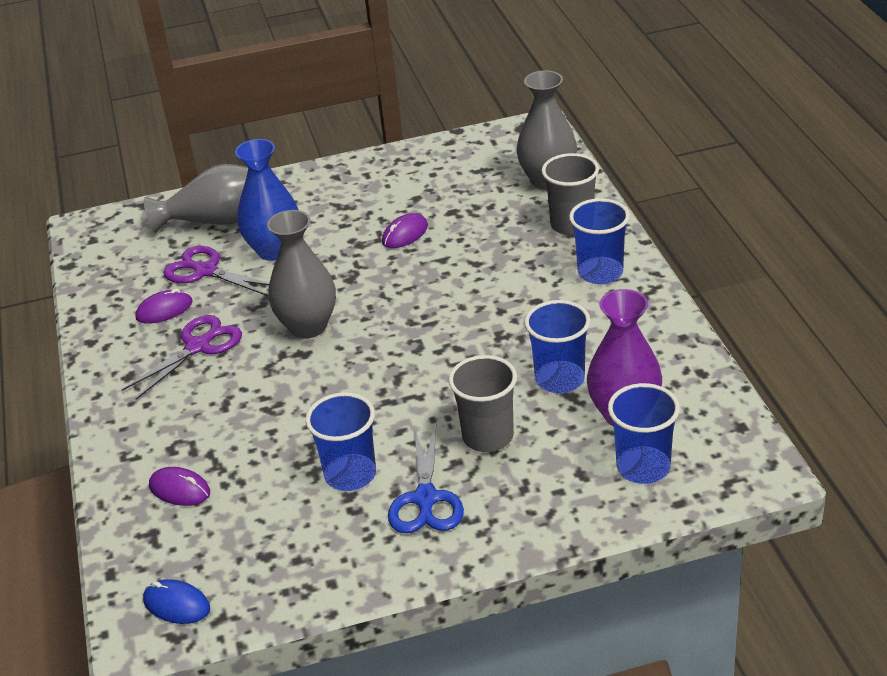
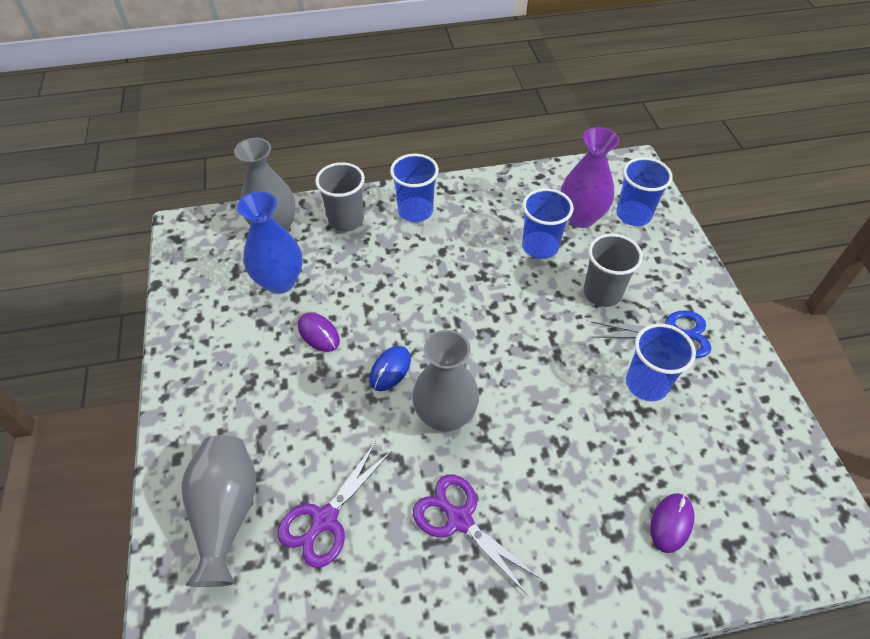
camera: 90 degrees left, 15 degrees up
purple mouse [135,288,193,324] -> none
blue mouse [143,579,210,624] -> blue mouse moved to [370,346,411,391]
blue vase [235,139,298,261] -> blue vase moved to [237,191,303,294]

